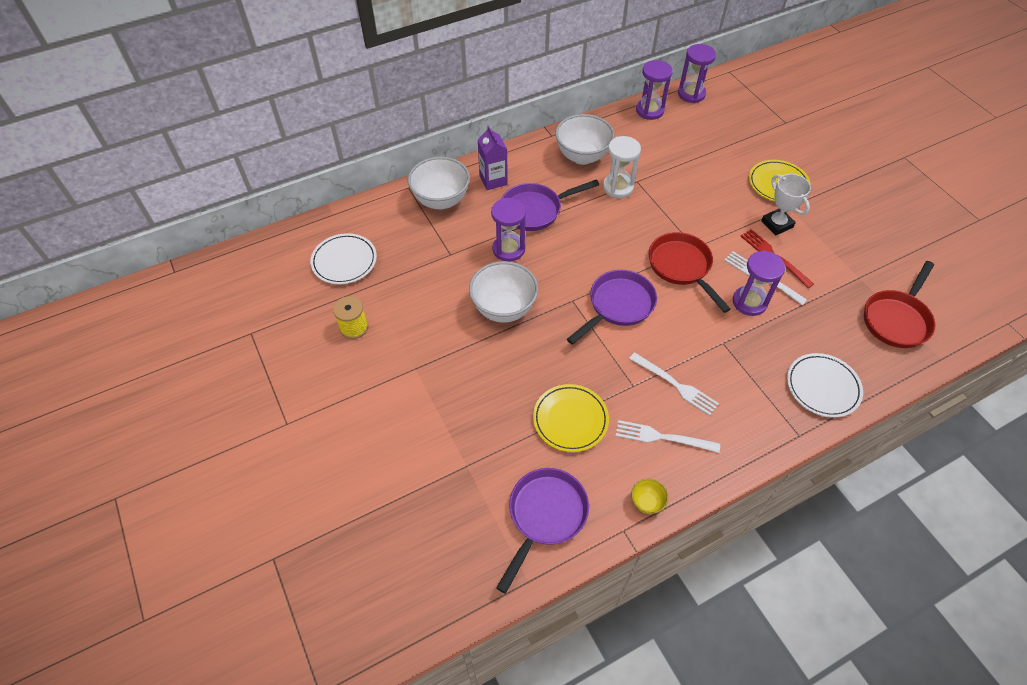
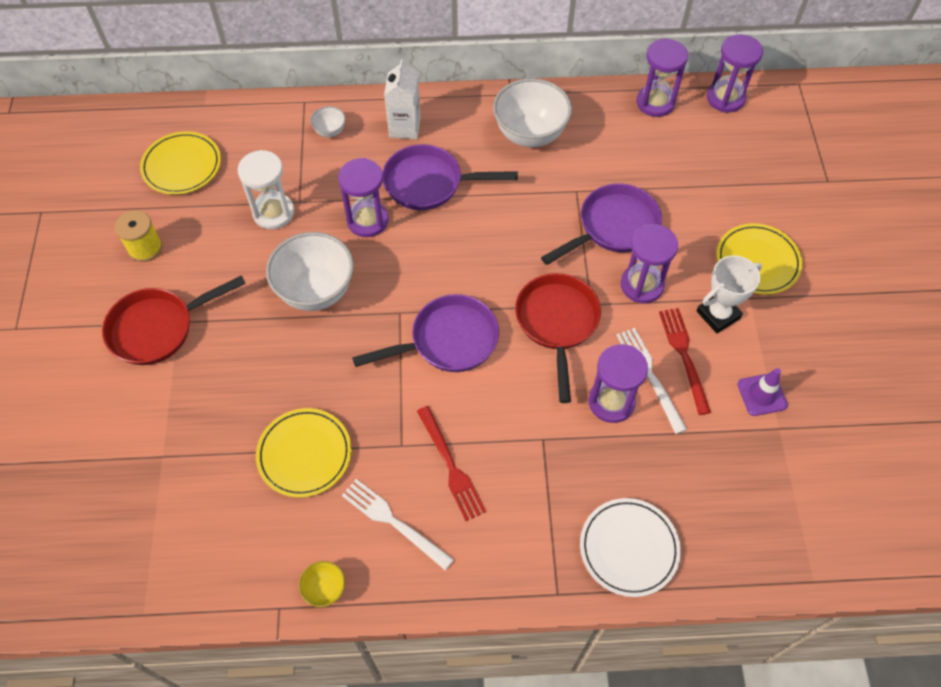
camera: 25 degrees right, 5 degrees up
white plate [310,233,377,284] -> yellow plate [140,131,221,195]
white bowl [408,157,470,210] -> white bowl [310,106,346,137], size x0.46
purple carton [478,125,508,190] -> white carton [384,60,421,139]
purple pan [496,468,589,594] -> purple pan moved to [541,183,662,265]
white hourglass [603,136,641,198] -> white hourglass moved to [238,150,294,229]
white fork [629,352,719,416] -> red fork [417,406,486,521]
white trophy [761,174,811,235] -> white trophy turned 60 degrees clockwise [697,255,762,333]
red pan [864,261,935,348] -> red pan moved to [102,275,246,365]
none -> purple hourglass [621,224,678,303]
none -> purple traffic cone [737,368,788,416]

